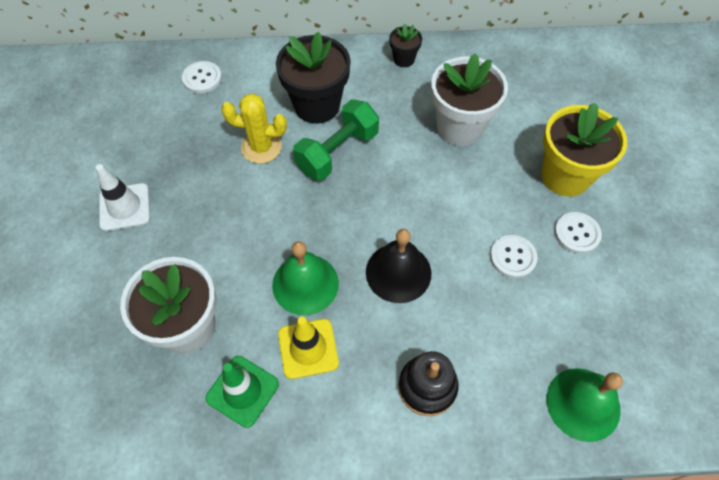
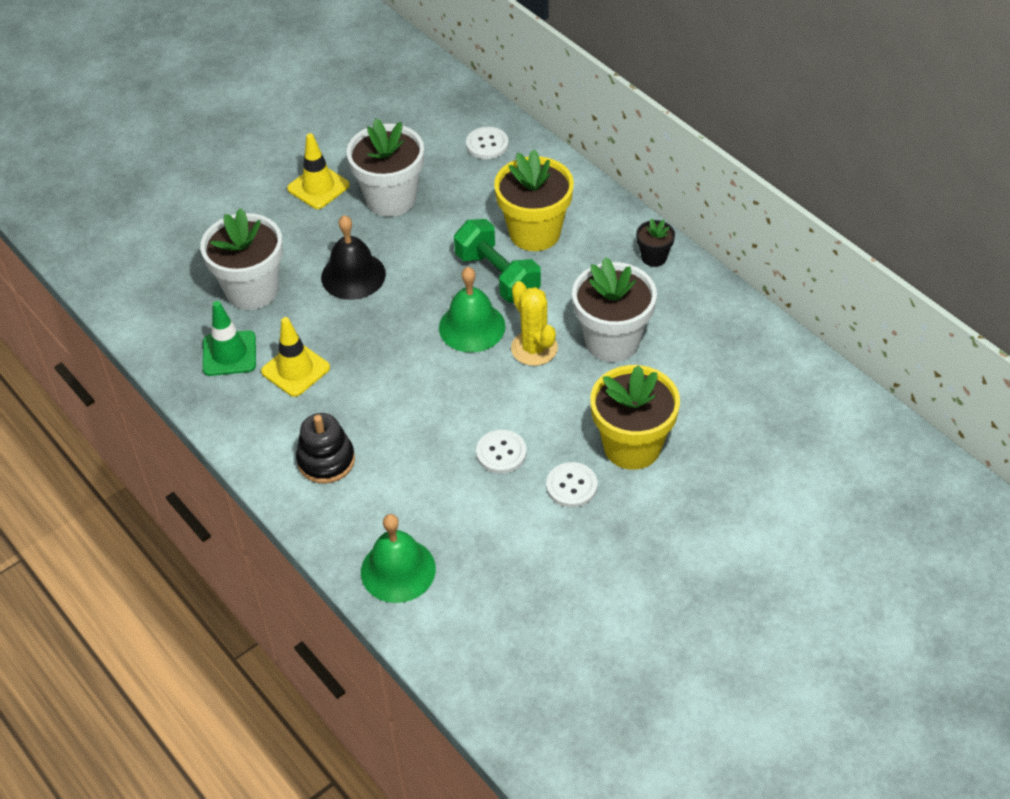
camera: 55 degrees right, 10 degrees down
white traffic cone [96,164,150,231] -> yellow traffic cone [287,133,350,209]
yellow cactus [221,93,287,164] -> yellow cactus moved to [511,281,558,366]
green bell [272,241,339,315] -> green bell moved to [439,267,505,353]
black flower pot [276,32,351,124] -> yellow flower pot [494,150,574,251]
green dumbbell [293,99,379,181] -> green dumbbell turned 45 degrees clockwise [454,219,541,303]
black bell [366,229,431,303] -> black bell moved to [321,215,386,300]
none -> white flower pot [347,118,424,217]

